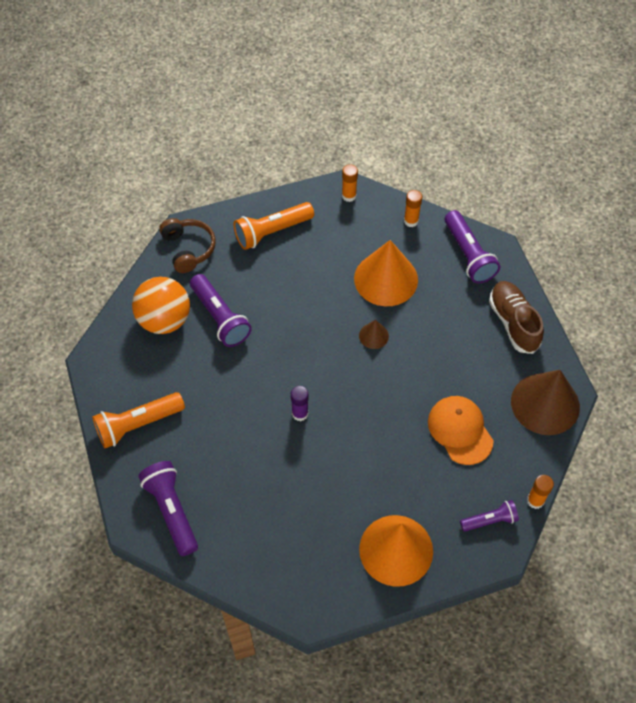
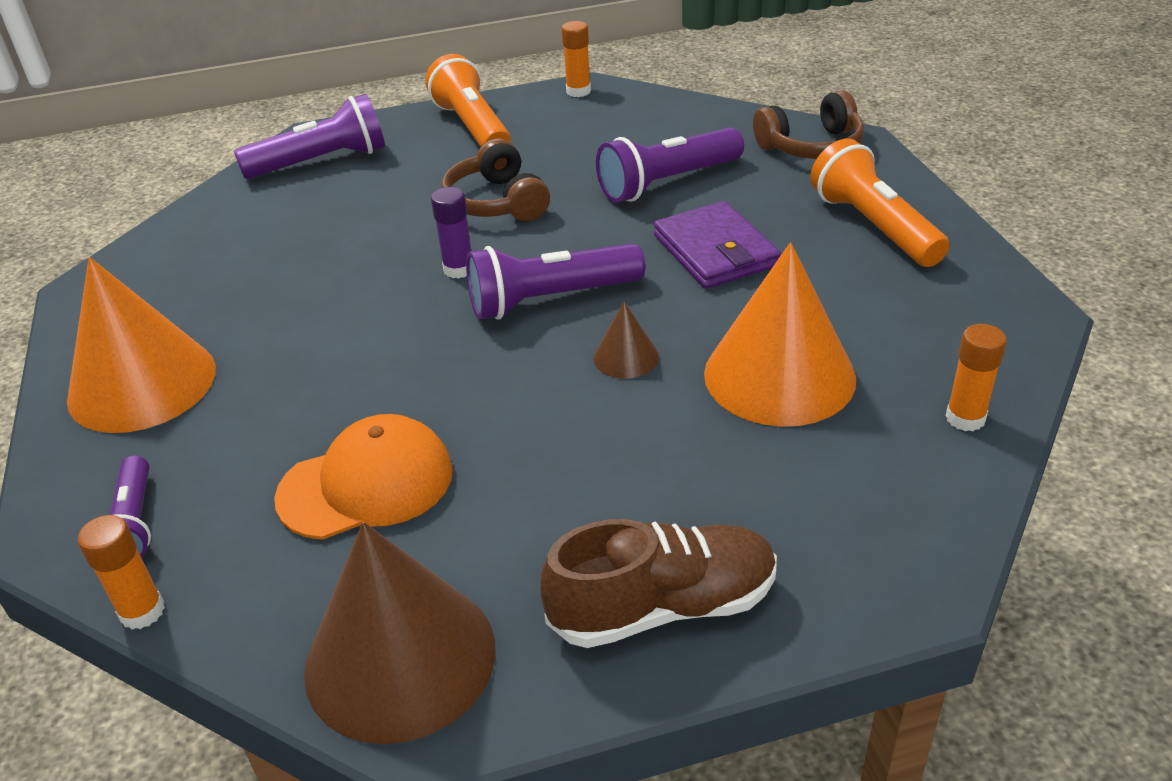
camera: 95 degrees right, 20 degrees down
orange ball [132,277,190,334] -> none
orange glue stick [342,164,358,202] -> orange glue stick moved to [562,21,591,97]
purple flashlight [445,210,500,284] -> purple flashlight moved to [466,244,645,320]
none -> brown headphones [441,138,550,221]
none -> purple wallet [654,201,781,289]

